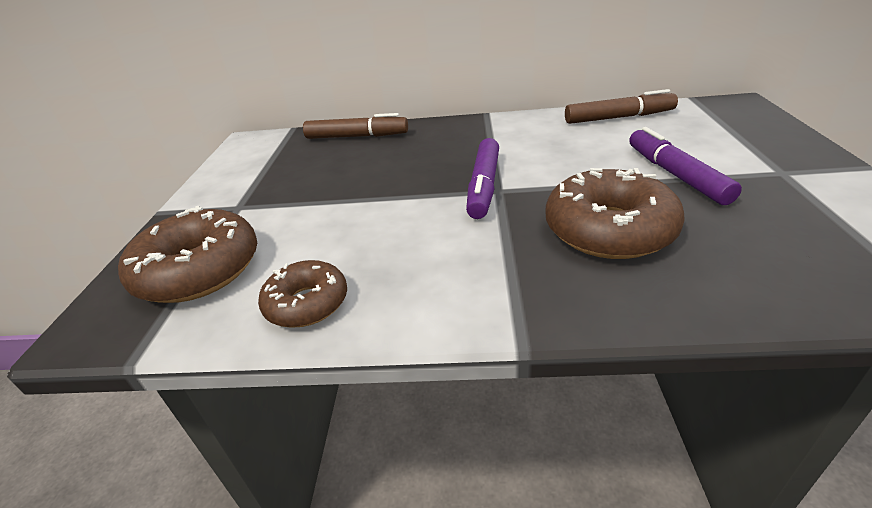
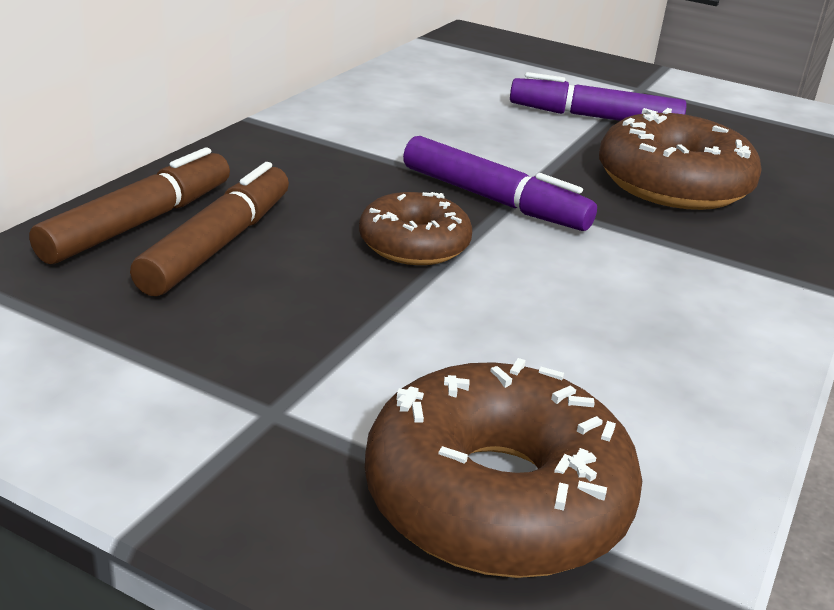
camera: 70 degrees left, 5 degrees down
brown donut [258,260,347,328] -> brown donut moved to [359,192,472,265]
brown marker [565,89,678,124] -> brown marker moved to [130,162,289,296]

